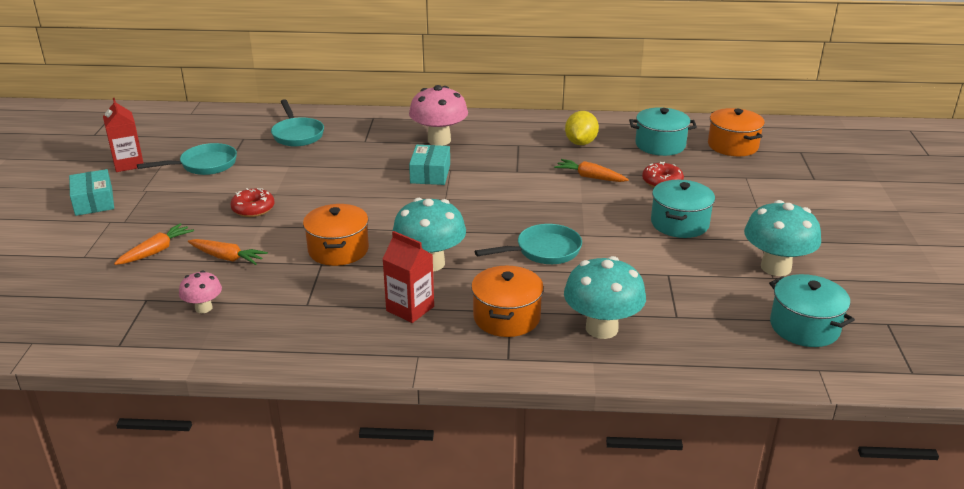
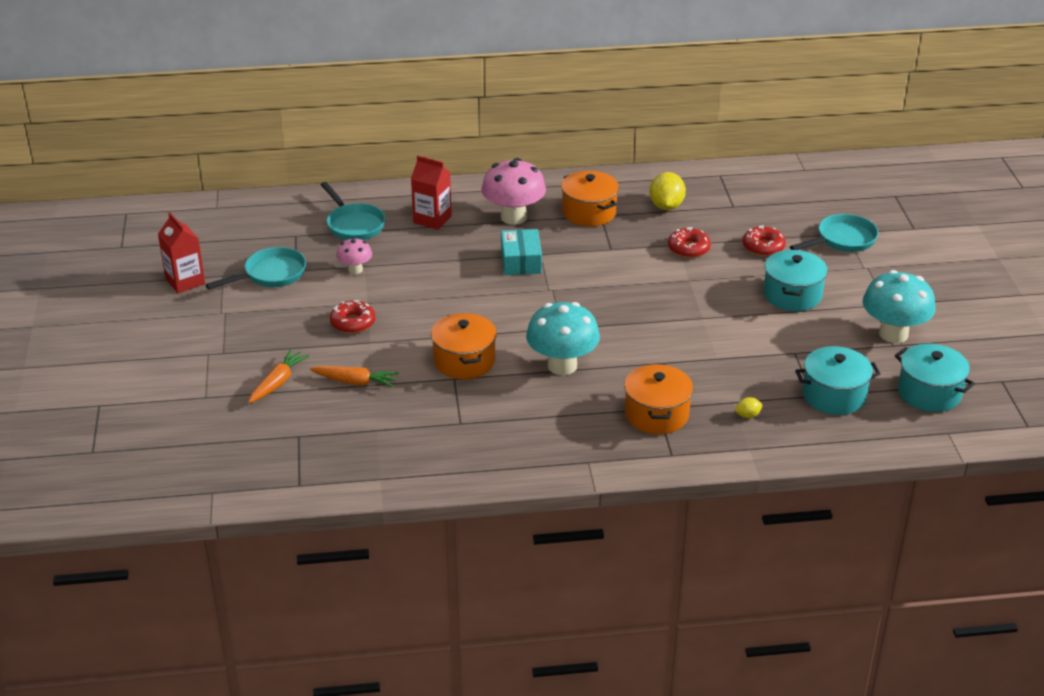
camera: 10 degrees left, 5 degrees up
turquoise box [69,169,114,216] -> none
pink mushroom [179,271,222,313] -> pink mushroom moved to [336,237,372,274]
red carton [382,231,434,323] -> red carton moved to [411,156,452,230]
turquoise pan [475,224,582,264] -> turquoise pan moved to [790,214,879,252]
orange carrot [554,159,629,182] -> red donut [668,227,711,258]
turquoise mushroom [564,256,646,339] -> yellow lemon [735,397,763,418]
turquoise pot [629,107,697,156] -> turquoise pot moved to [795,346,880,415]
orange pot [708,108,765,156] -> orange pot moved to [561,171,619,226]

